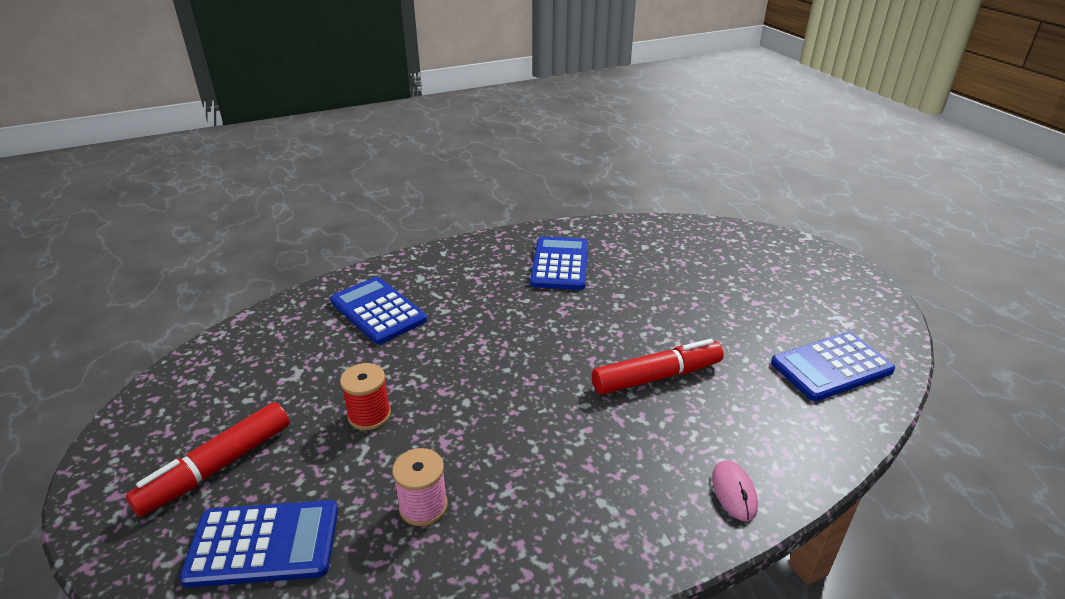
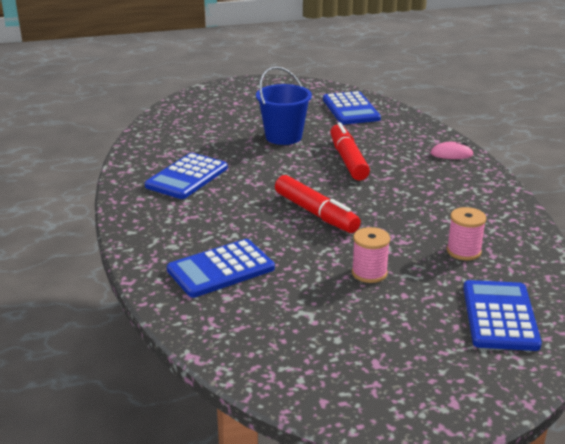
camera: 80 degrees left, 5 degrees down
red marker [126,402,289,517] -> red marker moved to [275,175,361,233]
red spool [340,363,391,430] -> pink spool [352,227,390,283]
blue calculator [530,236,588,290] -> blue calculator turned 75 degrees counterclockwise [145,153,228,199]
none -> blue bucket [256,66,312,145]

